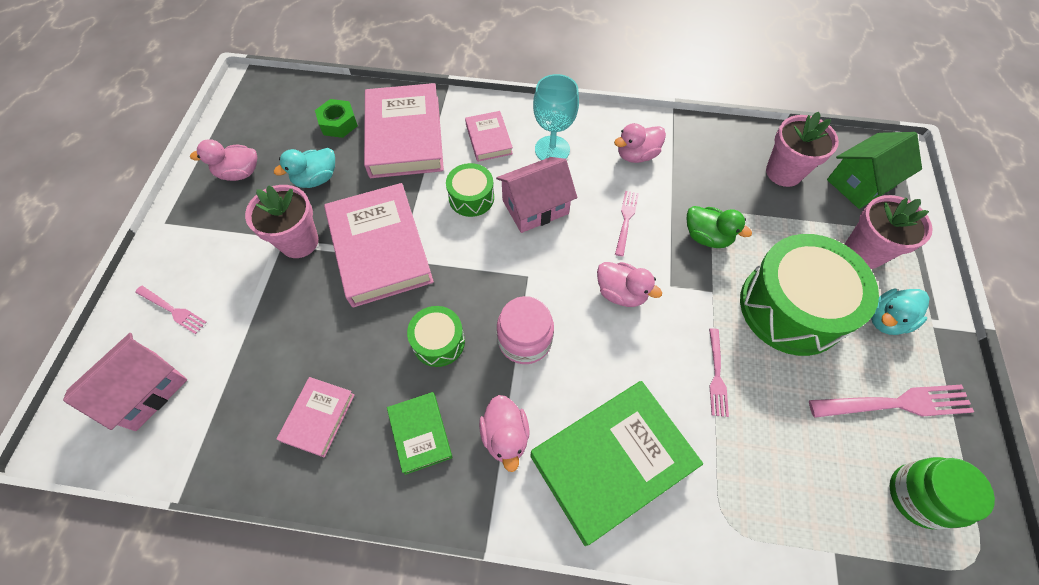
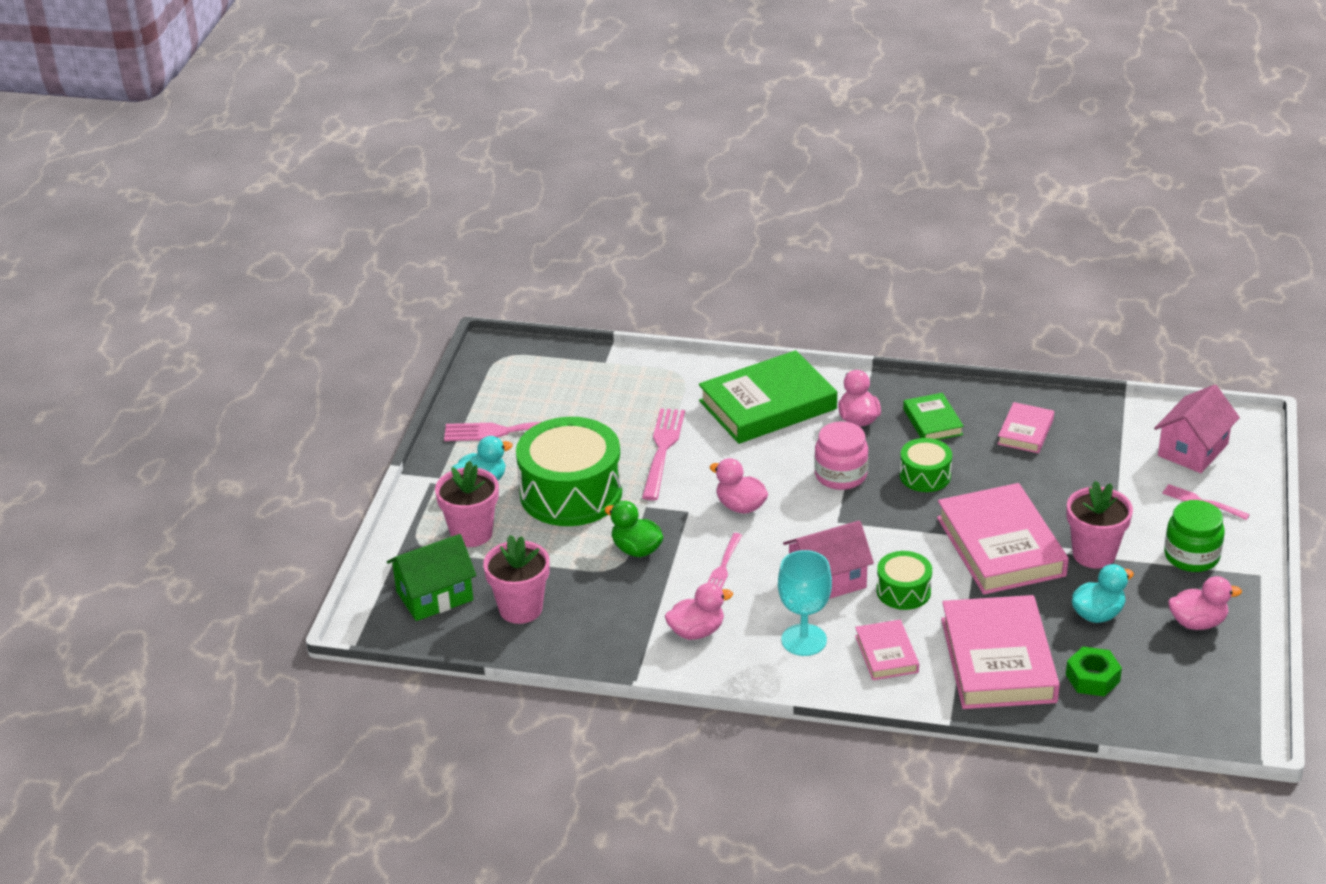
camera: 175 degrees left, 25 degrees down
pink fork [709,328,729,417] -> pink fork [642,408,685,500], size x1.72
green jar [890,457,995,529] -> green jar moved to [1164,500,1225,572]

